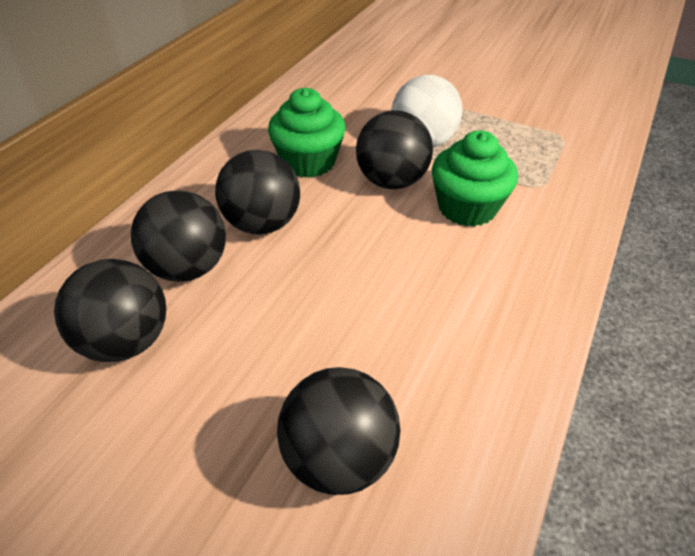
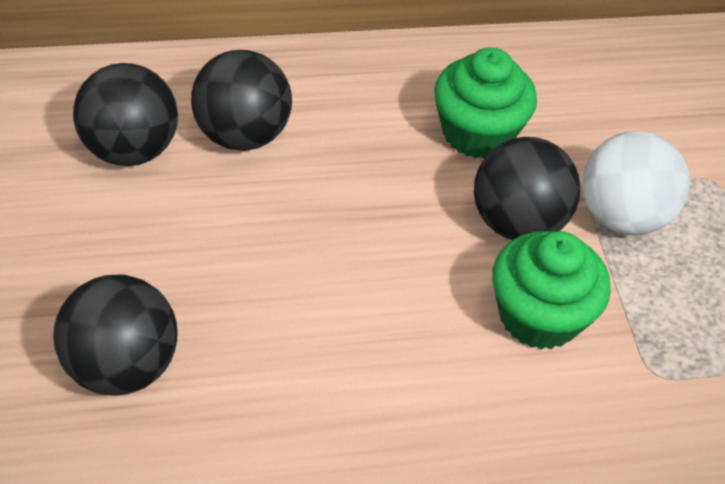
camera: 50 degrees right, 5 degrees up
black ball [215,150,300,235] -> none

